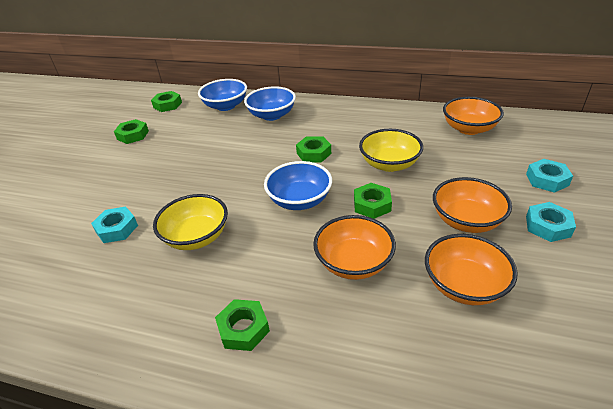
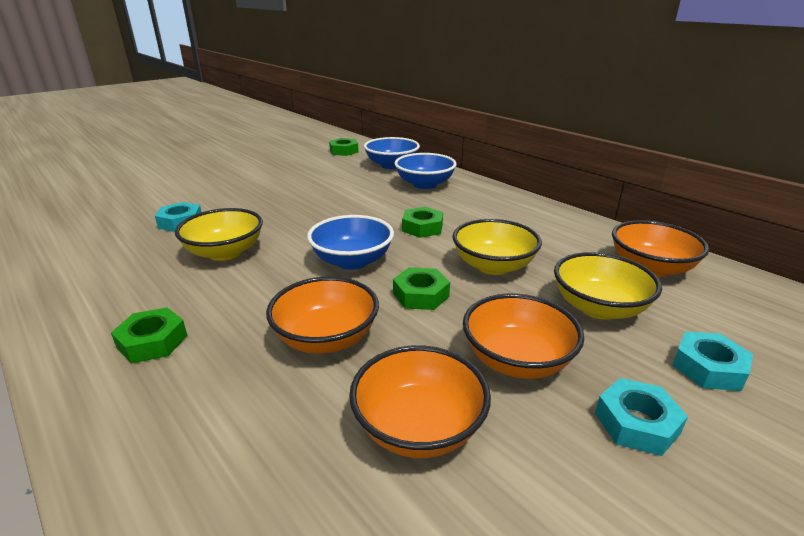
camera: 30 degrees right, 10 degrees down
green nut [114,119,149,144] -> none
none -> yellow bowl [554,252,662,320]

